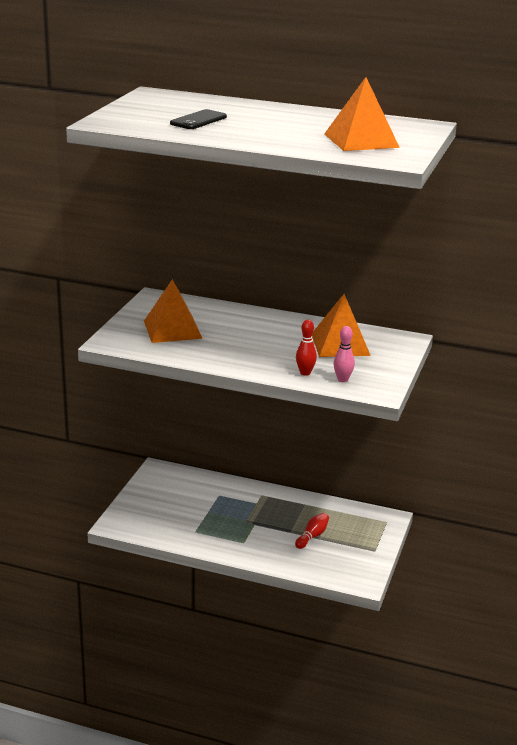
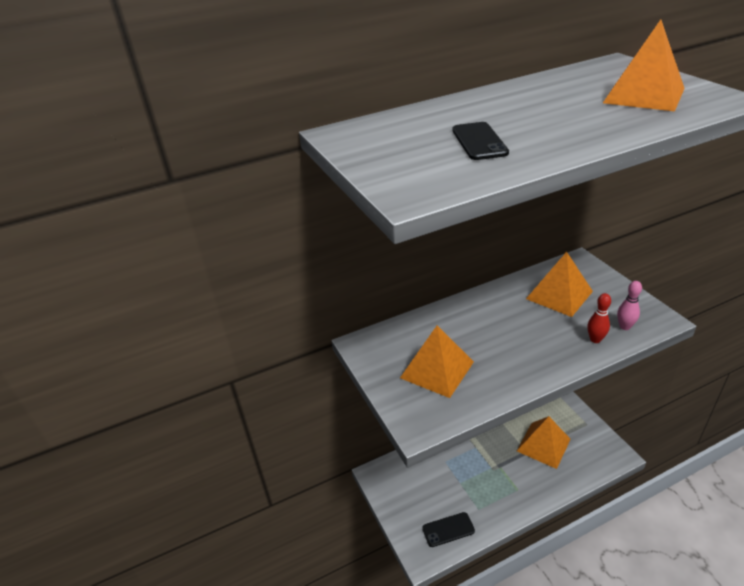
camera: 40 degrees left, 10 degrees up
red bowling pin [295,513,329,549] -> orange pyramid [517,416,571,469]
none -> black phone [422,512,475,547]

